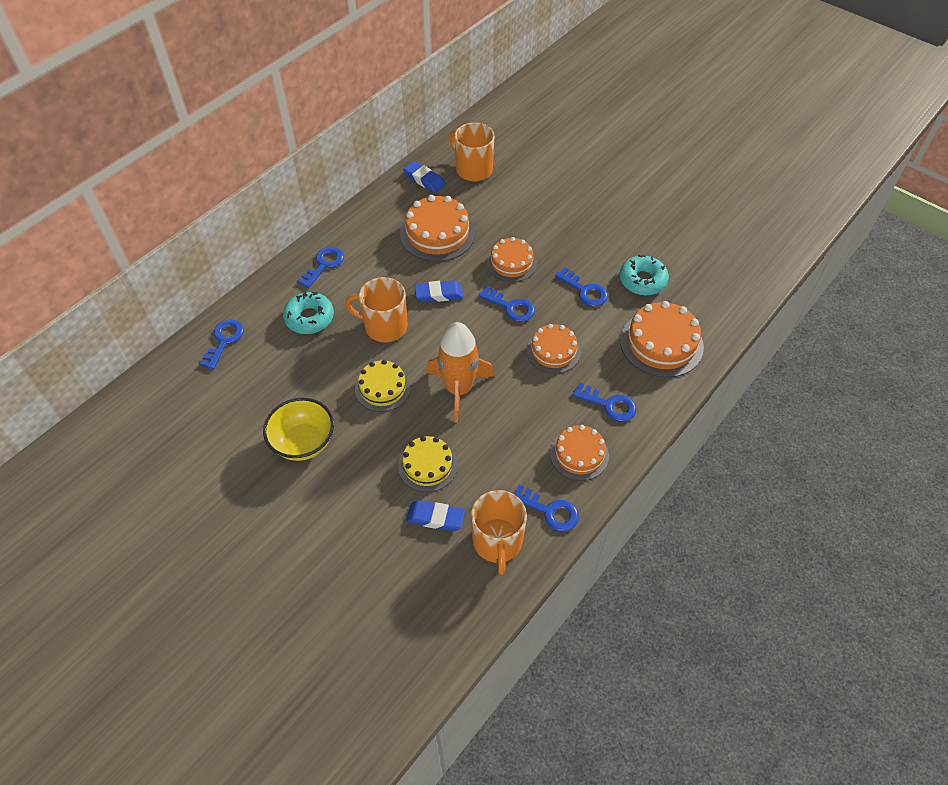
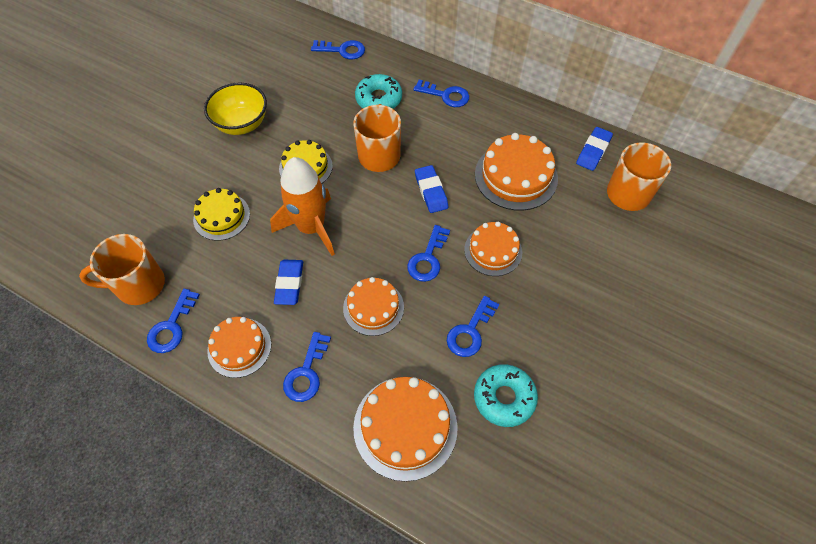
camera: 80 degrees right, 5 degrees up
blue eraser [406,500,465,531] -> blue eraser moved to [274,260,303,305]

